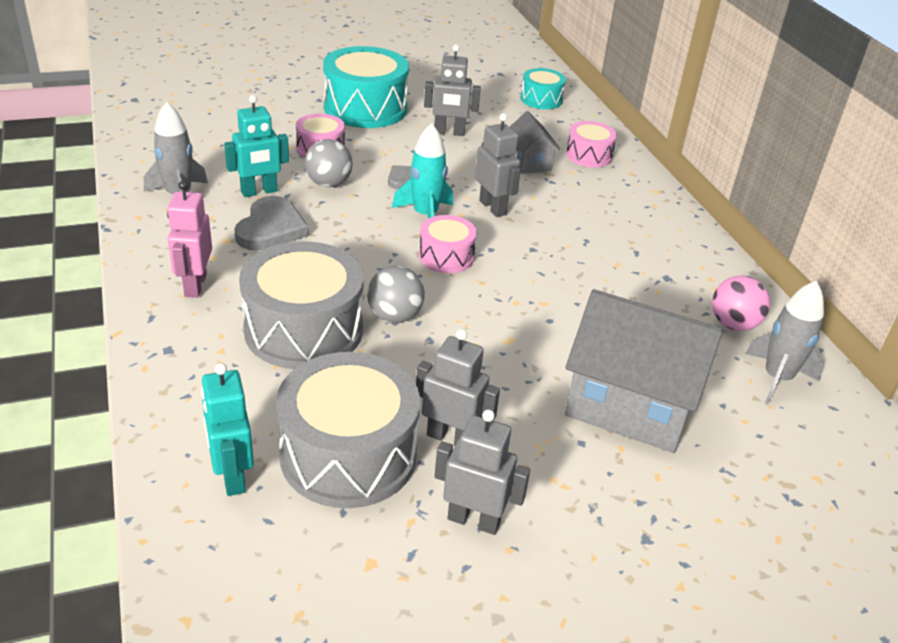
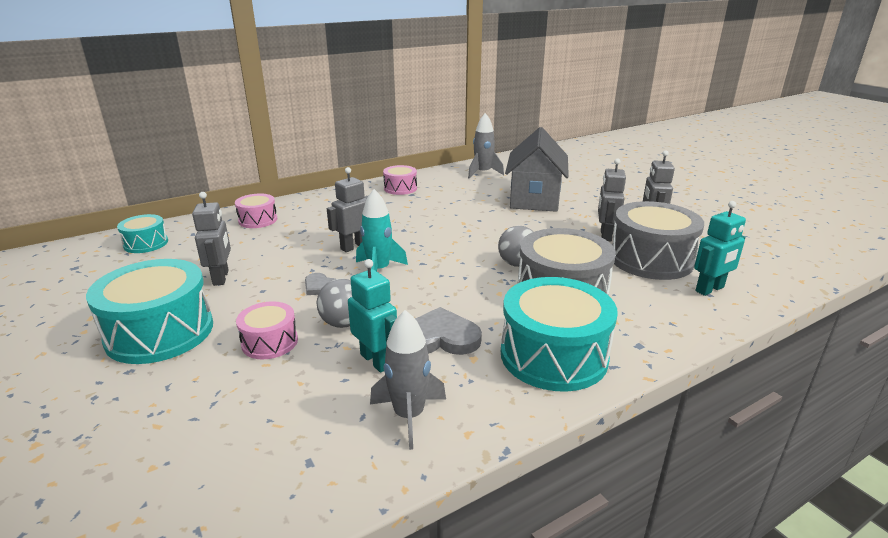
camera: 100 degrees left, 10 degrees down
pink robot [167,181,212,298] -> turquoise drum [501,277,618,392]
pink drum [419,215,477,273] -> pink drum moved to [383,165,417,195]
grey house [510,111,560,174] -> none
pink ball [712,276,770,331] -> none

